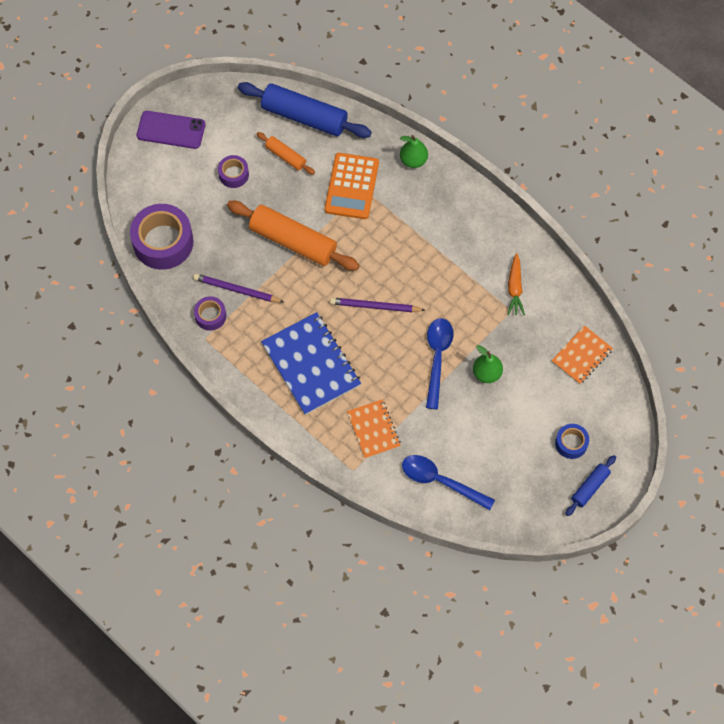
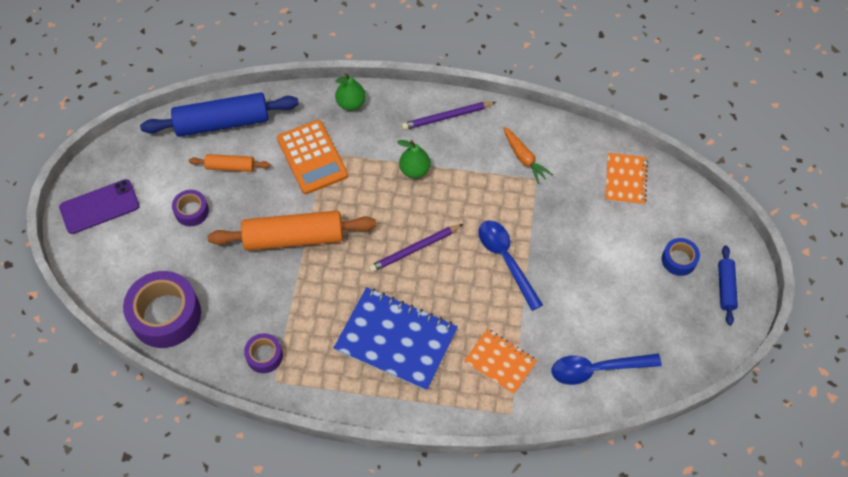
camera: 35 degrees left, 5 degrees down
purple pencil [193,273,284,303] -> purple pencil moved to [402,102,496,130]
green pear [473,345,503,383] -> green pear moved to [397,140,431,178]

